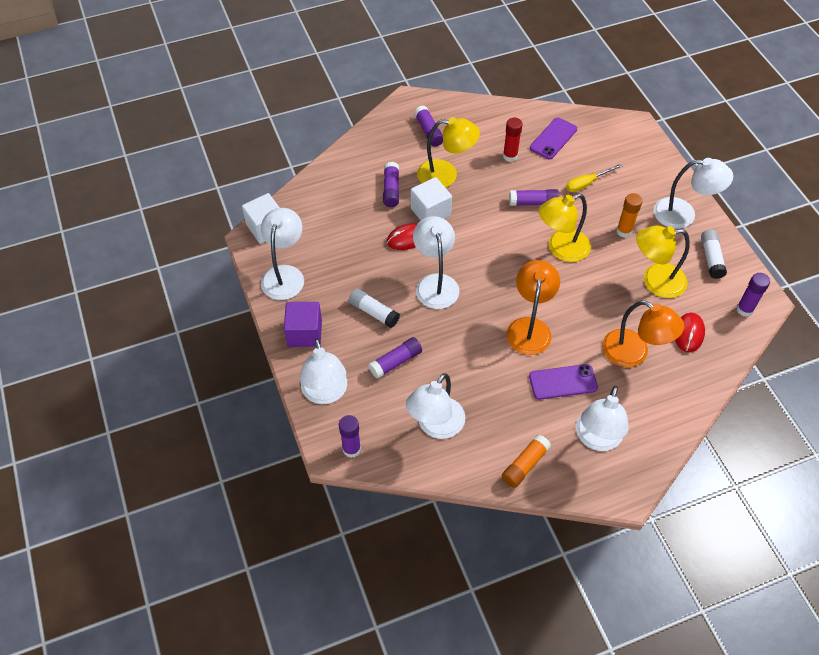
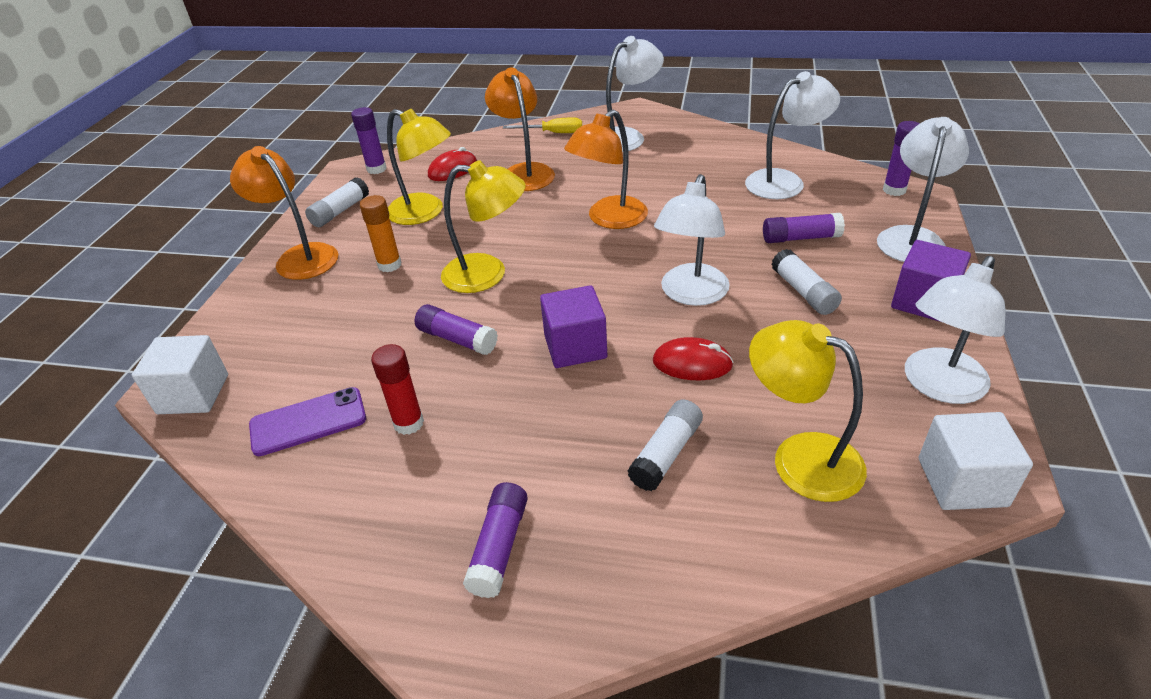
camera: 145 degrees left, 15 degrees down
purple glue stick [383,162,399,207] -> white glue stick [627,399,703,491]
white cube [411,177,452,220] -> white cube moved to [132,335,228,414]
yellow lamp [417,117,480,188] -> yellow lamp moved to [749,320,867,502]
orange glue stick [502,434,551,488] -> none
purple phone [529,364,598,400] -> none
yellow screwdriver [566,164,622,192] -> yellow screwdriver moved to [503,117,582,133]
white lamp [654,158,733,229] -> orange lamp [230,146,338,280]
none -> purple cube [540,285,607,368]

